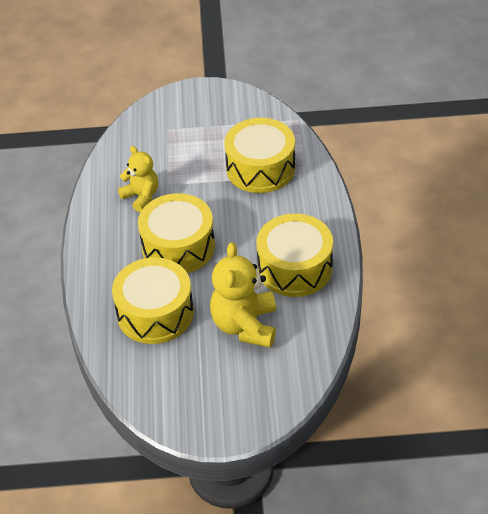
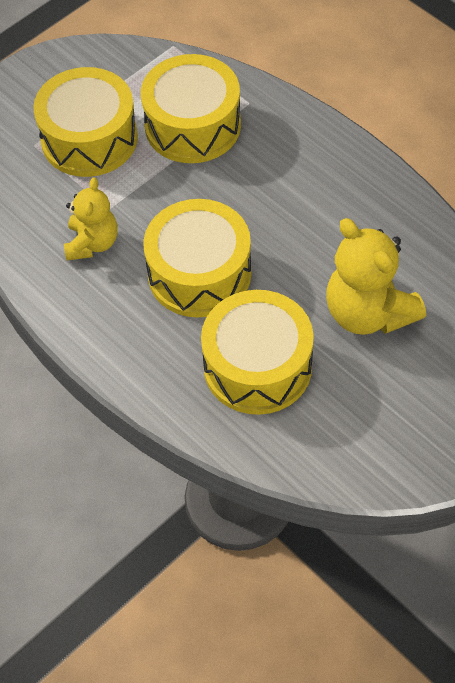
camera: 40 degrees left, 10 degrees up
yellow teddy bear [118,146,158,212] -> yellow teddy bear turned 90 degrees clockwise [64,178,118,261]
yellow drum [256,214,333,297] -> yellow drum moved to [33,67,138,177]

